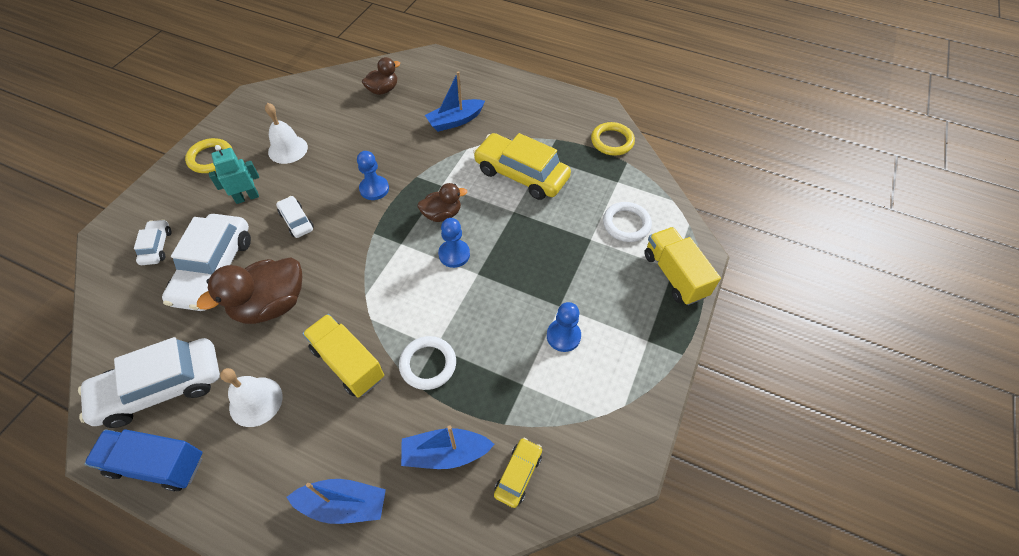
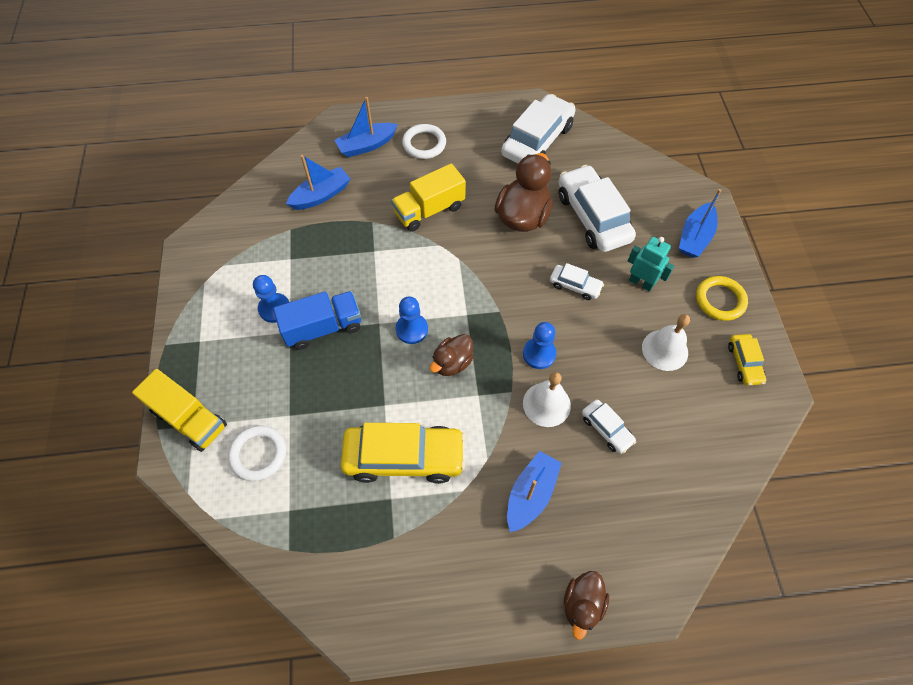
camera: 150 degrees right, 5 degrees up
blue truck [84,429,203,491] -> blue truck moved to [273,291,361,350]
white car [134,219,171,265] -> white car moved to [582,399,636,454]
turquoise robot [209,145,259,204] -> turquoise robot turned 90 degrees counterclockwise [628,237,674,292]
white bell [220,368,283,427] -> white bell moved to [523,372,571,427]
yellow truck [302,314,384,398] -> yellow truck turned 135 degrees clockwise [391,163,466,232]
brown duck [362,57,400,95] -> brown duck moved to [564,571,609,640]
white ring [399,336,456,390] -> white ring moved to [402,124,446,159]
yellow car [494,438,542,508] -> yellow car moved to [728,334,766,386]
yellow ring [591,122,635,156] -> none
none -> blue boat [679,189,722,258]

